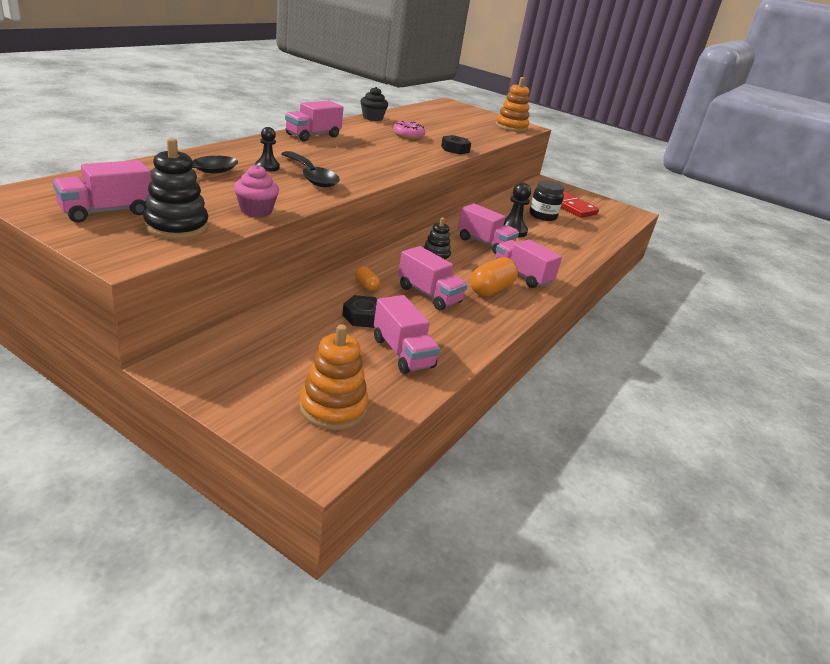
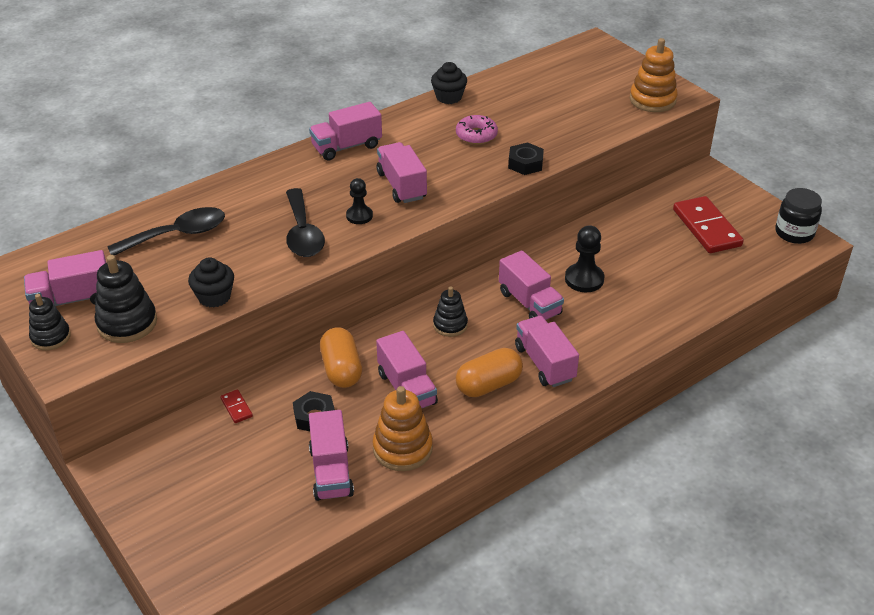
camera: 25 degrees right, 10 degrees up
pink cupcake [234,165,279,217] -> black cupcake [188,257,234,308]
black pawn [255,127,280,171] -> black pawn moved to [346,178,373,224]
orange stacking toy [300,324,368,430] -> orange stacking toy moved to [372,386,433,471]
orange capsule [355,267,380,291] -> orange capsule [320,327,362,388], size x1.93
black jar [529,180,564,221] -> black jar moved to [775,188,822,244]
none -> black stacking toy [29,294,71,350]
none -> red domino [220,389,253,423]
none -> pink truck [377,142,427,203]

